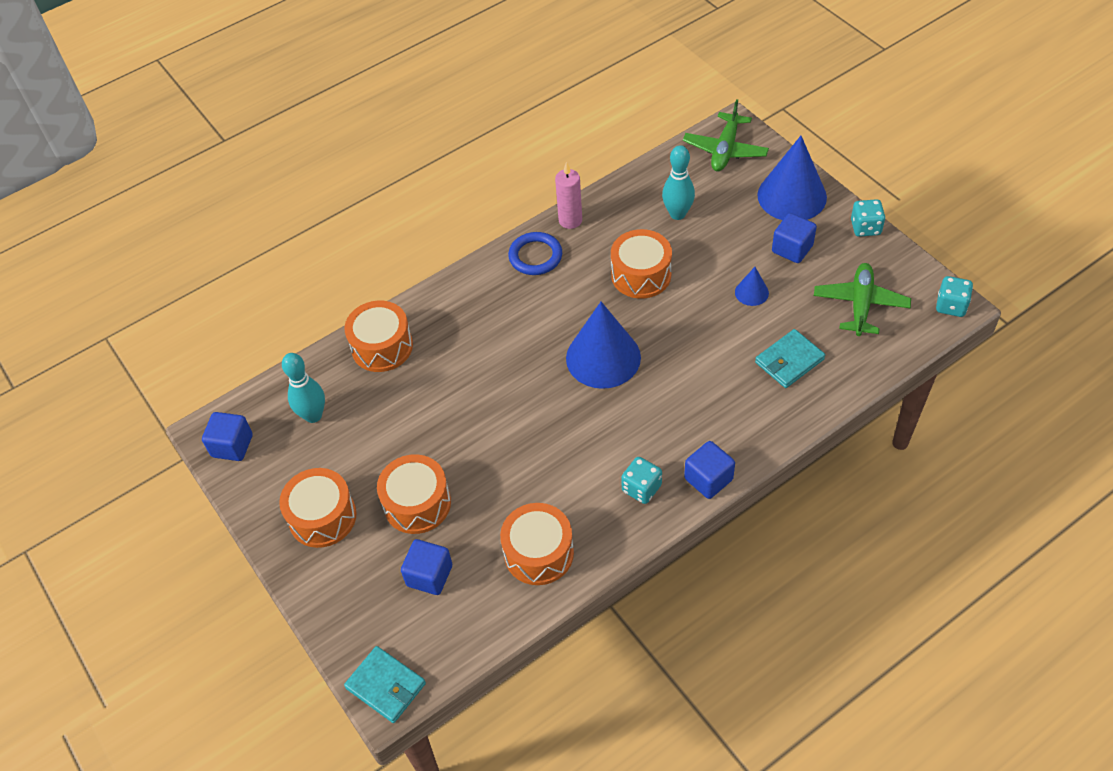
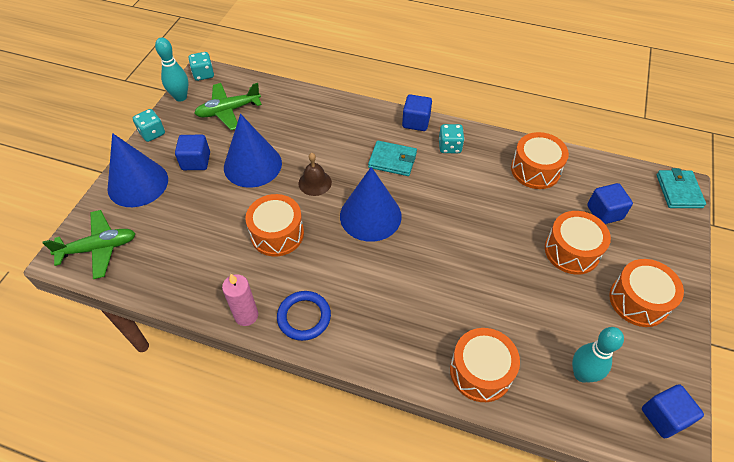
camera: 130 degrees left, 0 degrees up
turquoise bowling pin [662,145,695,220] -> turquoise bowling pin moved to [155,37,188,102]
blue cone [735,267,769,306] -> blue cone [224,114,282,188], size x2.15
turquoise wallet [755,329,825,388] -> turquoise wallet moved to [368,141,417,176]
none -> brown bell [299,153,332,196]

